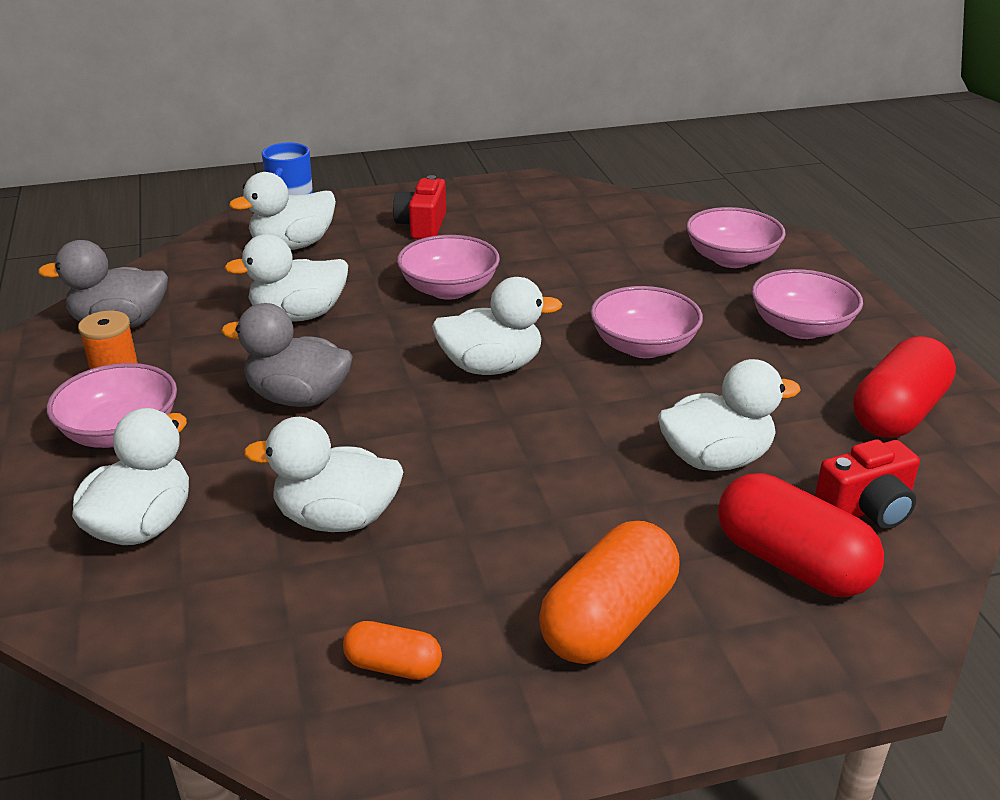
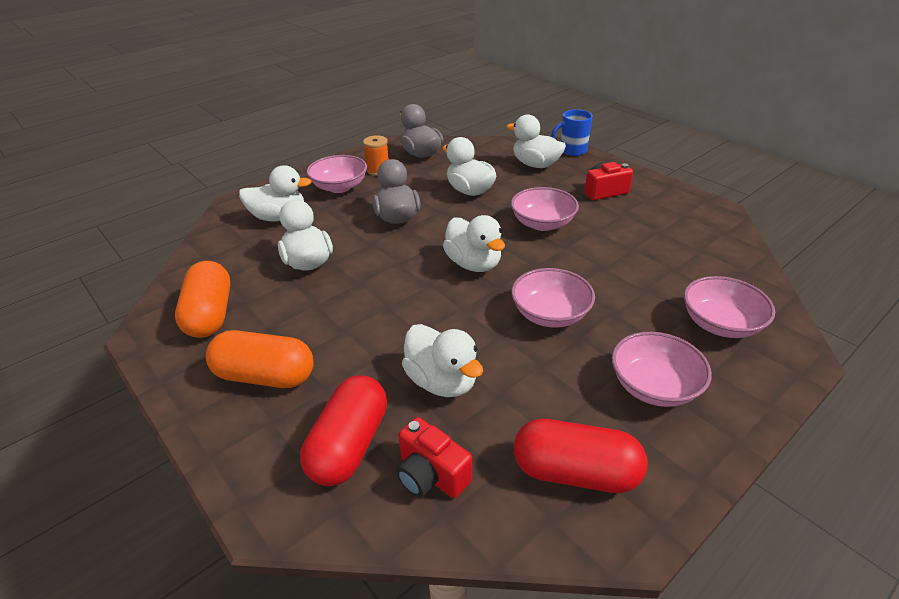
camera: 65 degrees right, 5 degrees up
orange capsule [343,621,442,680] -> orange capsule [175,261,231,338], size x1.89

